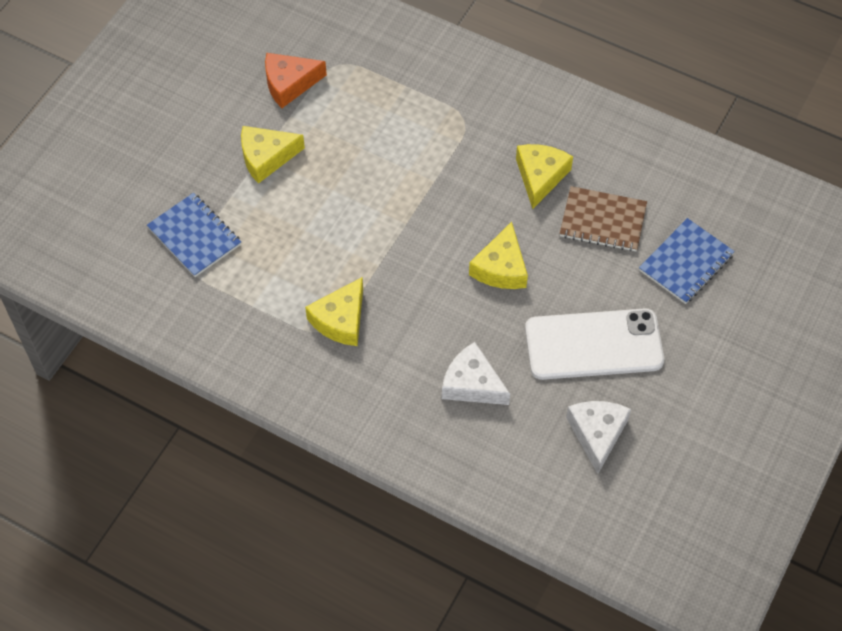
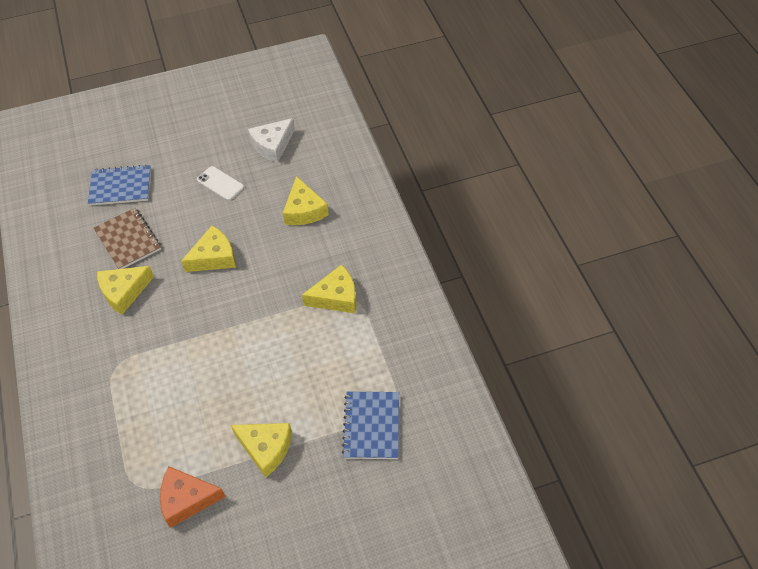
camera: 135 degrees left, 5 degrees down
orange cheese [265,53,327,108] -> orange cheese turned 150 degrees clockwise [160,467,226,528]
white cheese [442,342,510,405] -> yellow cheese [283,176,329,225]
white phone [525,308,664,380] -> white phone [197,166,244,201], size x0.48

